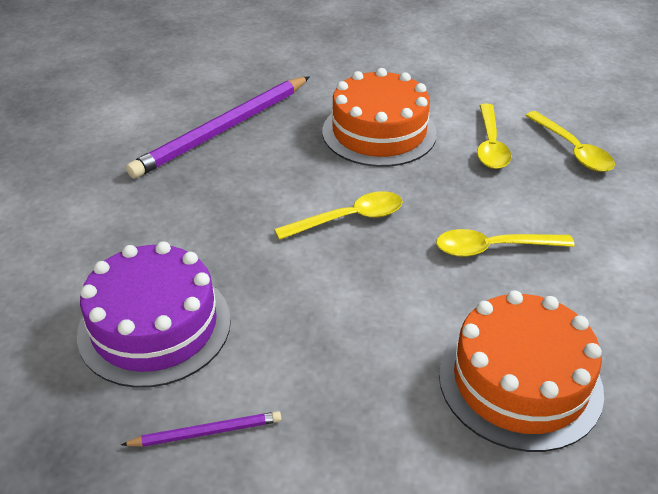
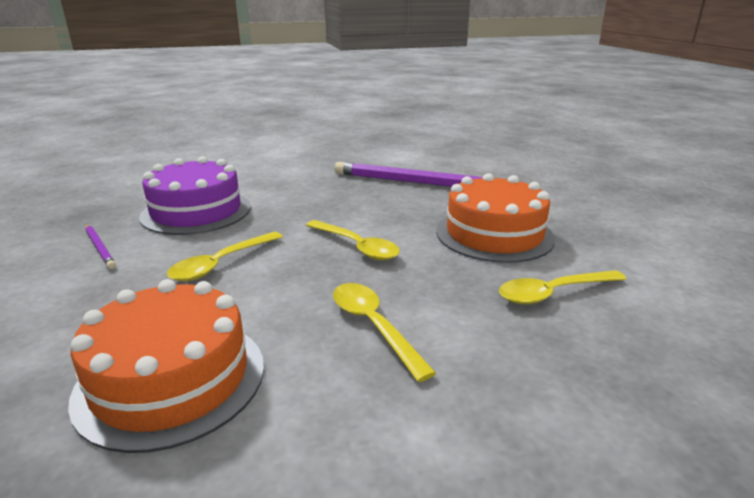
camera: 65 degrees right, 15 degrees down
yellow spoon [525,111,615,172] -> yellow spoon moved to [167,232,283,281]

